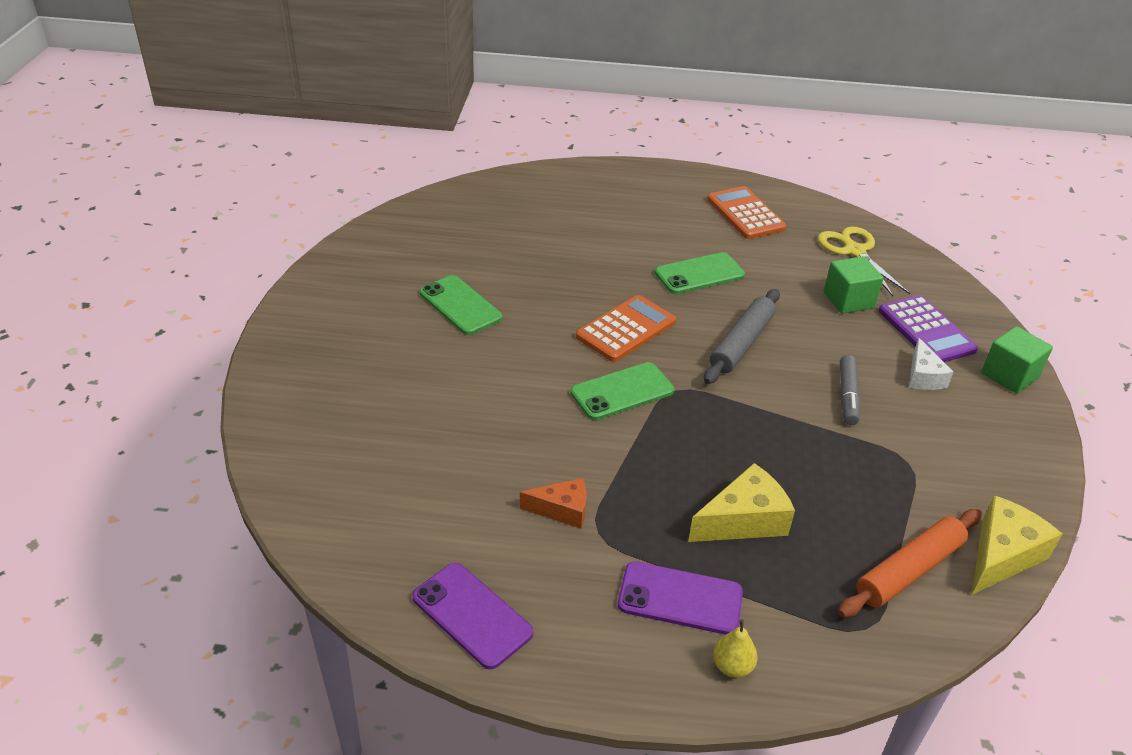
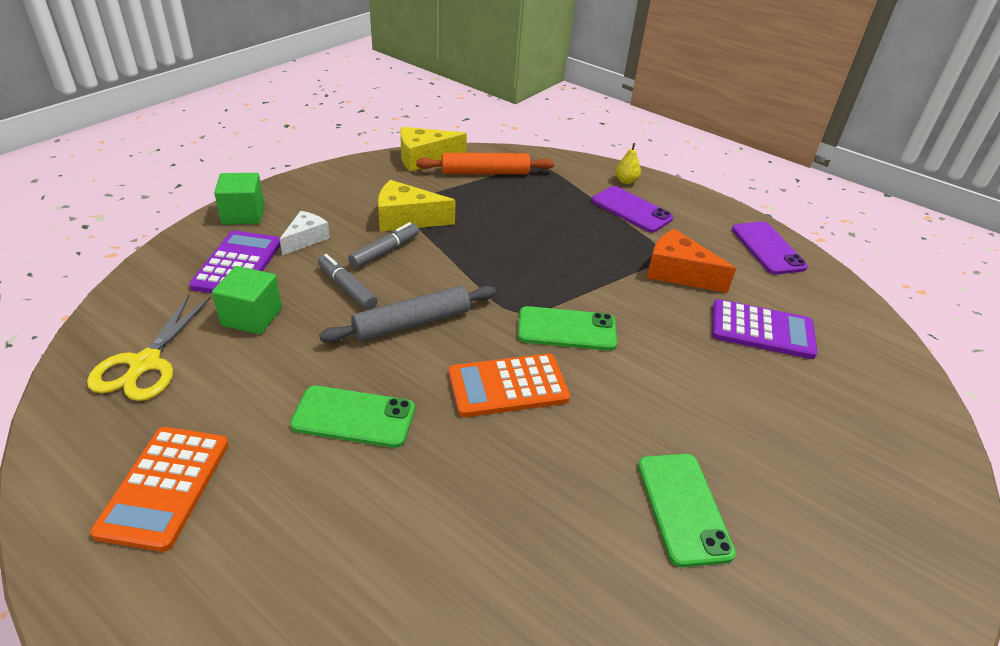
camera: 150 degrees left, 0 degrees up
orange cheese [520,478,587,529] -> orange cheese [647,229,736,293], size x1.53
yellow cheese [688,463,795,542] -> yellow cheese moved to [378,180,456,231]
none -> grey marker [318,254,378,310]
none -> purple calculator [712,299,818,359]

